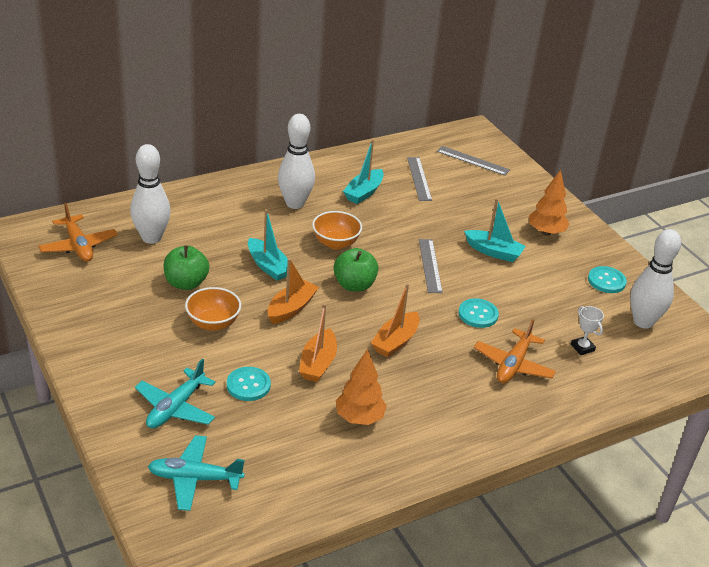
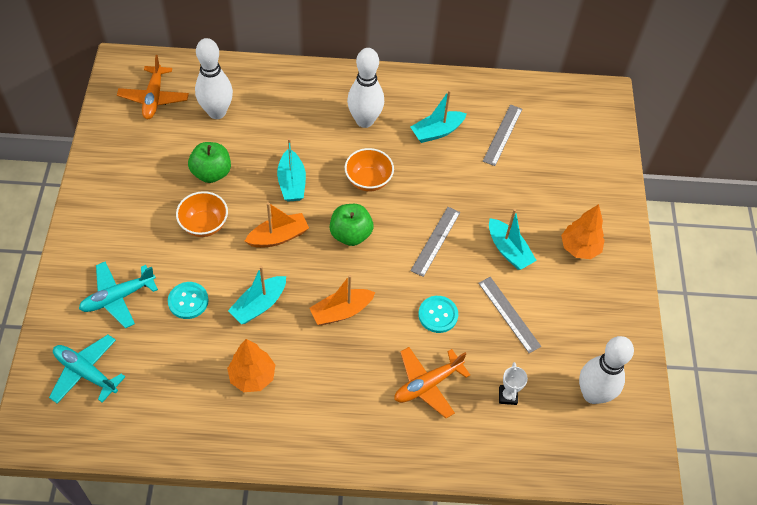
camera: 30 degrees right, 20 degrees up
orange boat [299,303,337,382] -> turquoise boat [228,266,286,324]
grey ruler [437,146,510,176] -> grey ruler moved to [478,277,541,353]
turquoise button [588,266,627,293] -> none

